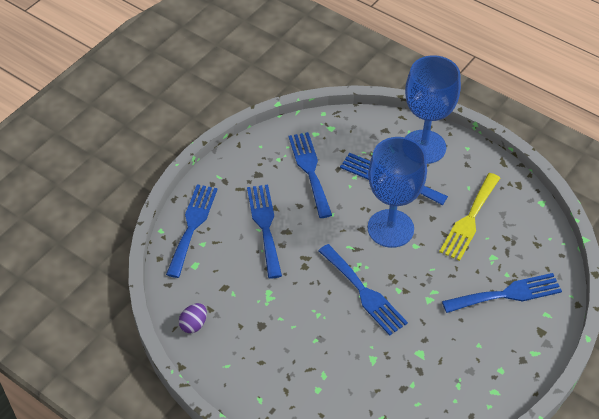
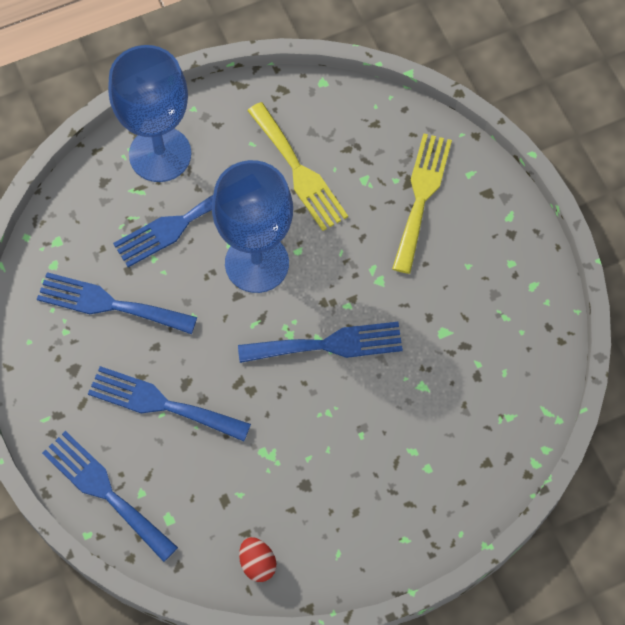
camera: 60 degrees left, 15 degrees up
purple egg [179,303,207,333] -> red egg [239,537,276,582]
blue fork [442,273,562,313] -> yellow fork [392,133,452,274]

